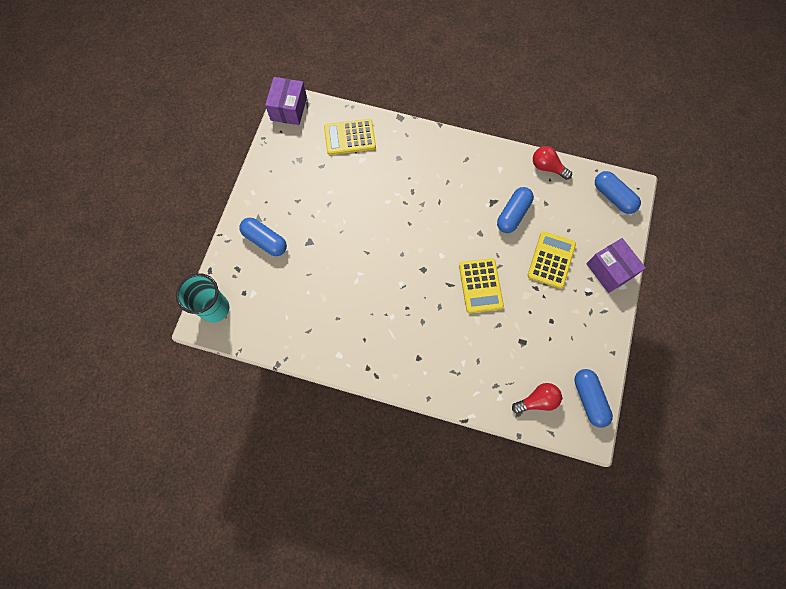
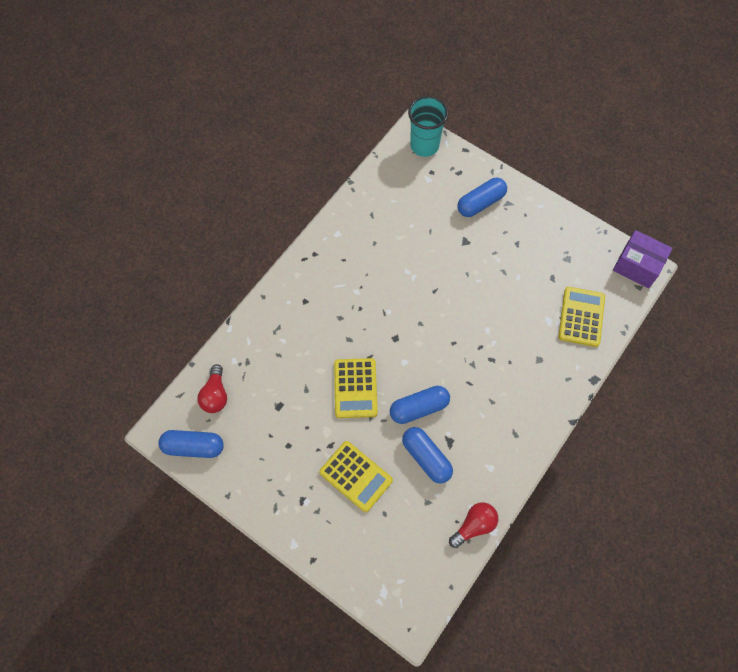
camera: 110 degrees right, 5 degrees down
yellow calculator [459,258,504,313] -> yellow calculator turned 105 degrees counterclockwise [334,358,378,418]
purple box [586,238,646,293] -> none
blue capsule [595,171,641,214] -> blue capsule moved to [390,386,450,424]

